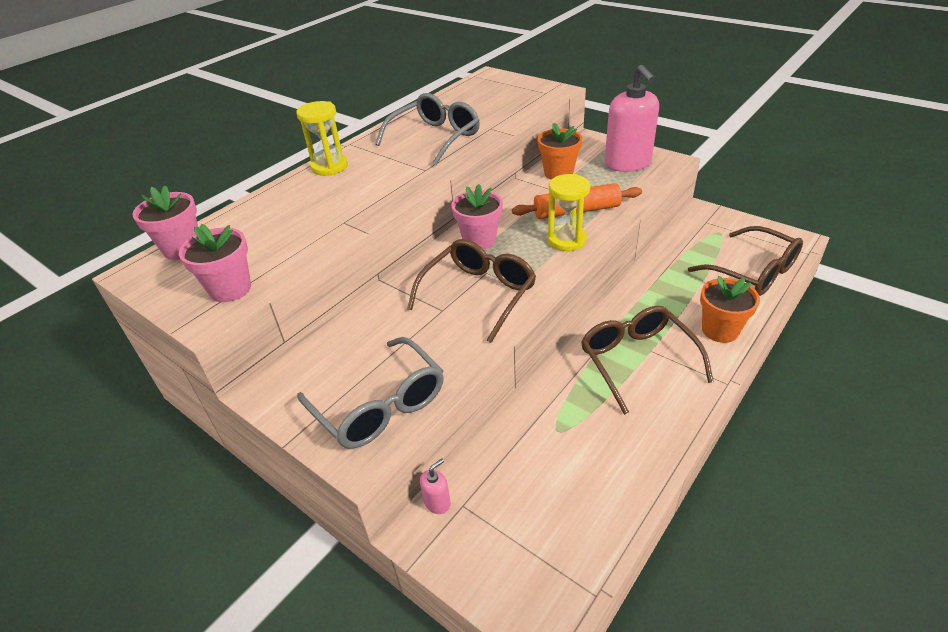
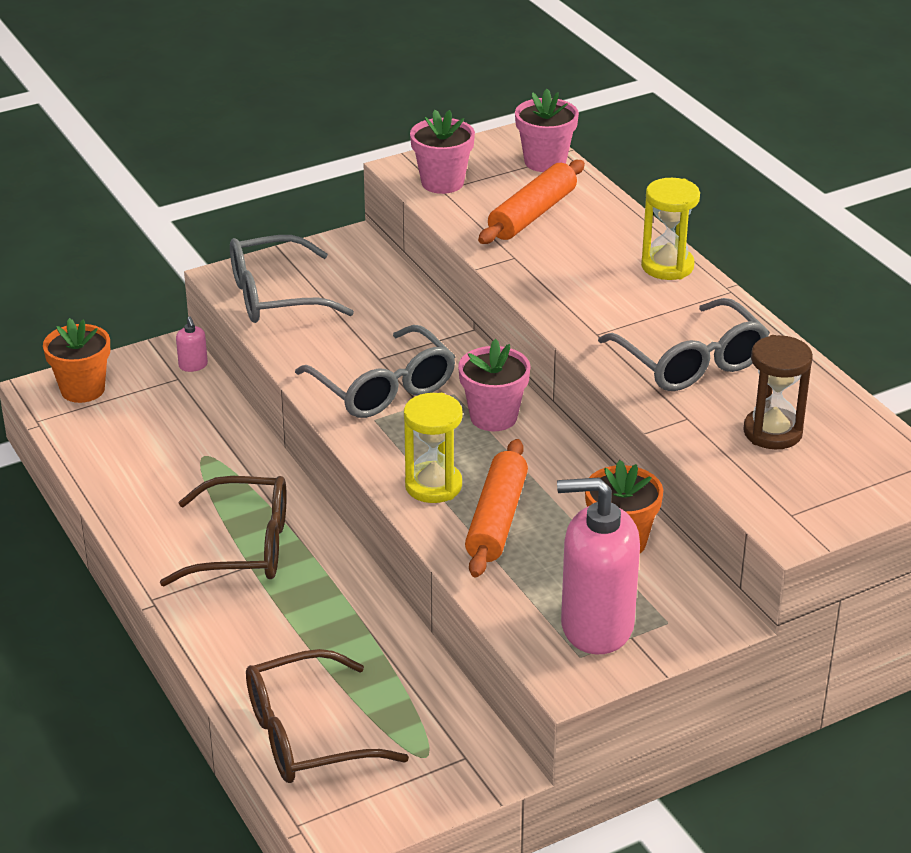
camera: 110 degrees right, 5 degrees down
brown glasses [407,239,536,343] -> grey glasses [295,325,456,418]
orange flower pot [700,276,760,343] -> orange flower pot moved to [43,318,110,403]
none -> orange rolling pin [478,160,585,244]
none -> brown hourglass [743,335,813,449]

